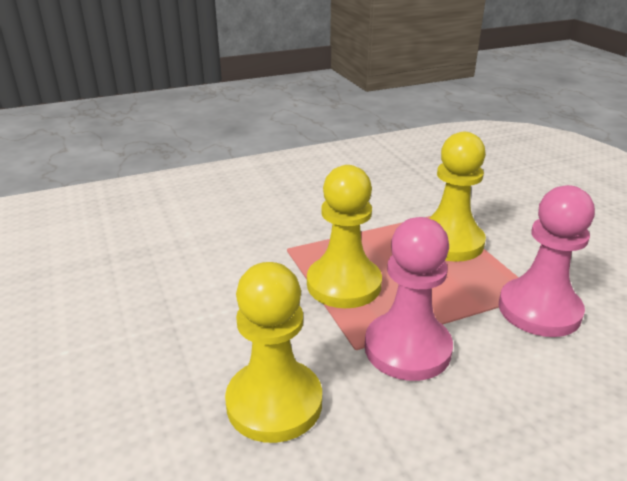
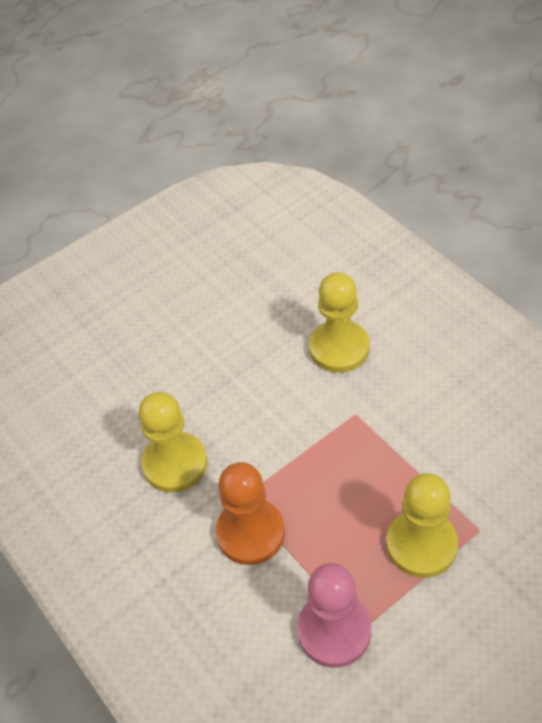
camera: 80 degrees right, 20 degrees up
yellow pawn [307,165,382,308] -> yellow pawn moved to [309,272,369,373]
pink pawn [365,217,453,381] -> orange pawn [216,462,285,565]

